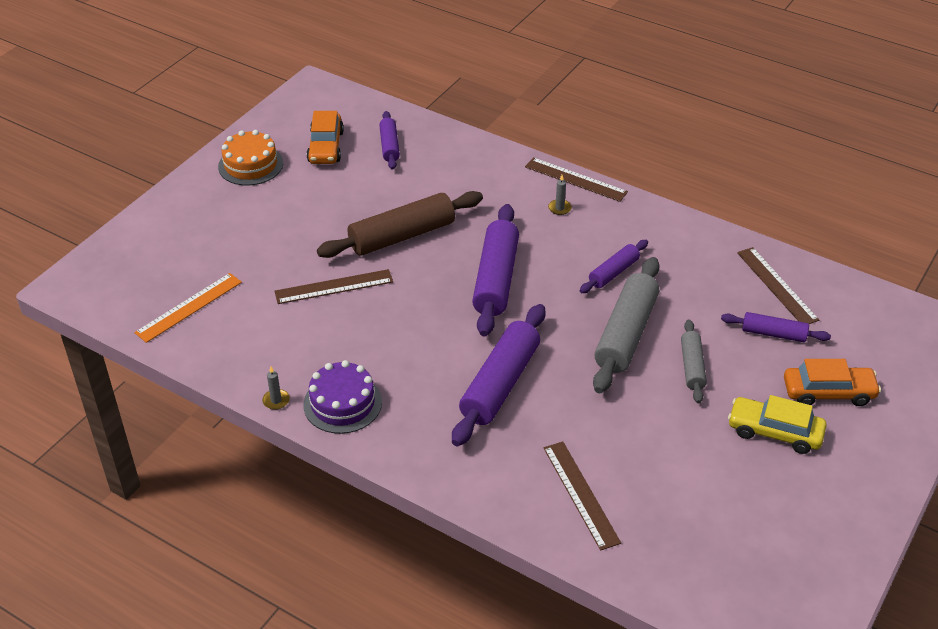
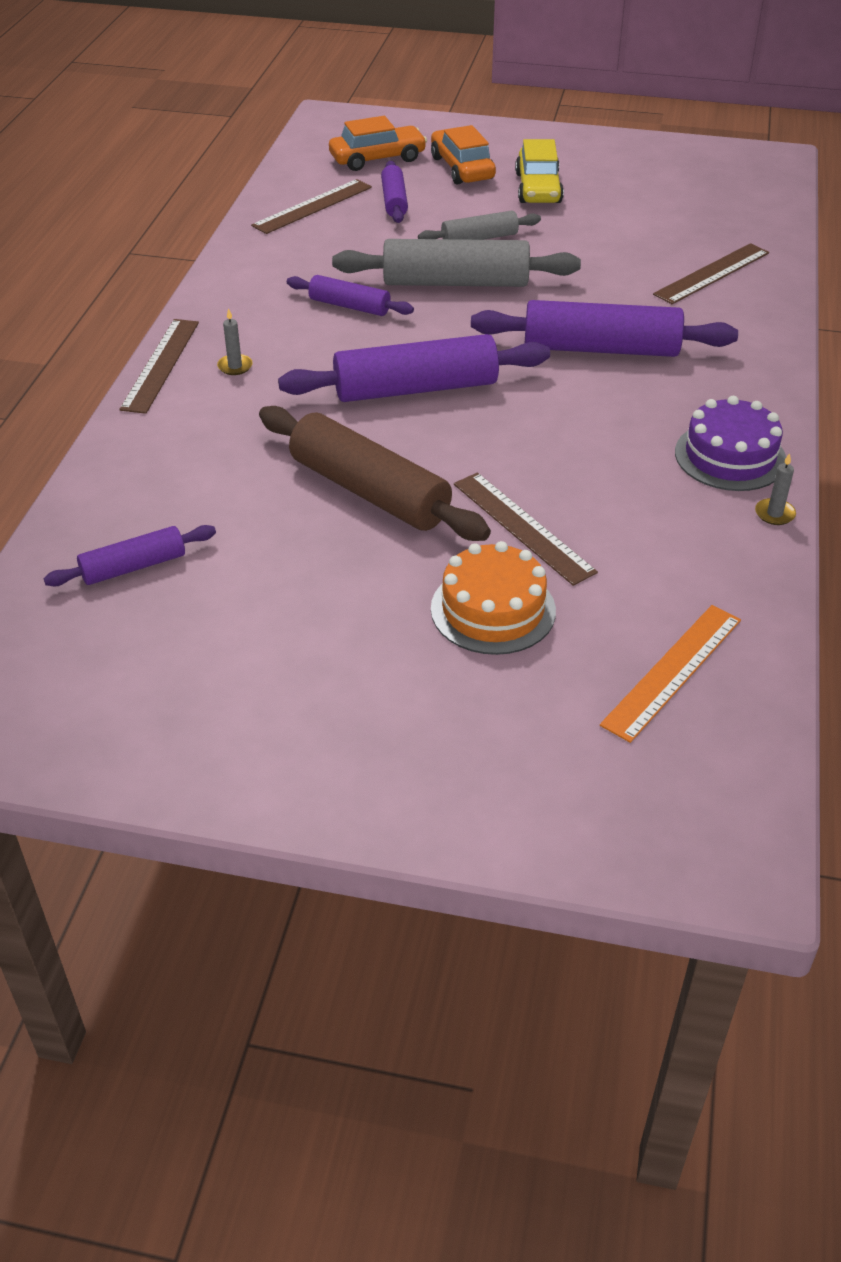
camera: 110 degrees left, 0 degrees up
orange ruler [134,273,242,343] -> orange ruler turned 75 degrees counterclockwise [600,605,741,743]
orange cake [218,130,283,186] -> orange cake moved to [431,541,556,655]
orange car [307,111,344,164] -> orange car moved to [329,116,427,171]

